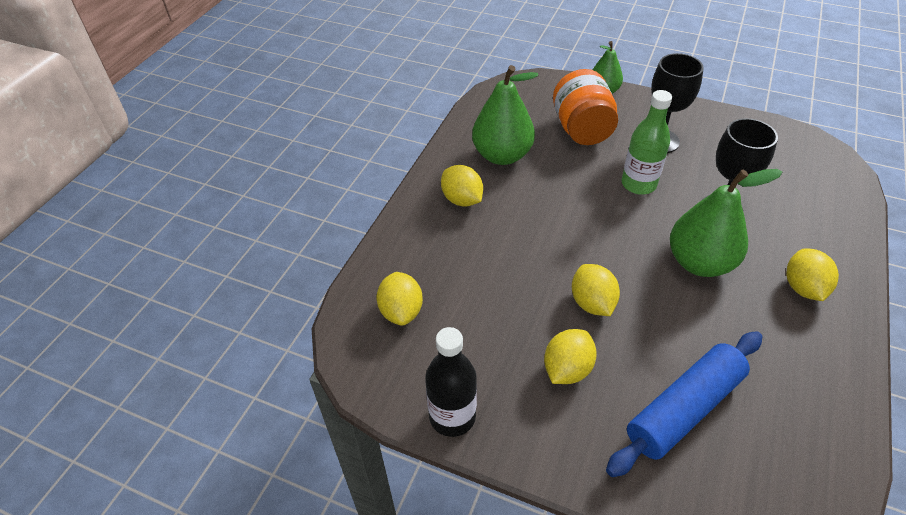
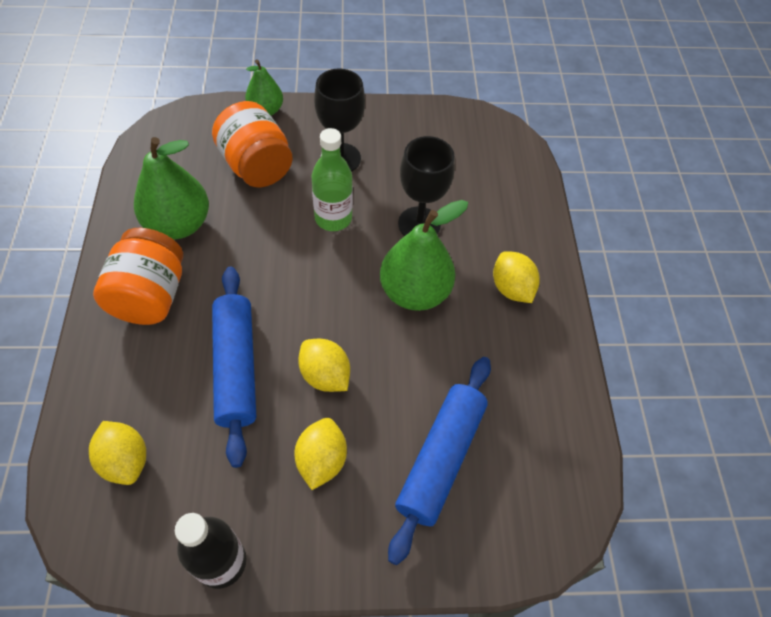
camera: 30 degrees left, 10 degrees up
yellow lemon [441,165,483,207] -> orange jar [93,228,183,325]
none -> blue rolling pin [212,267,256,468]

